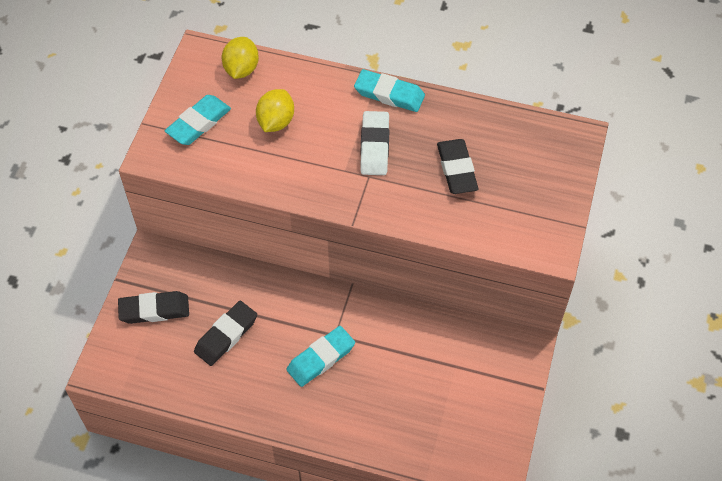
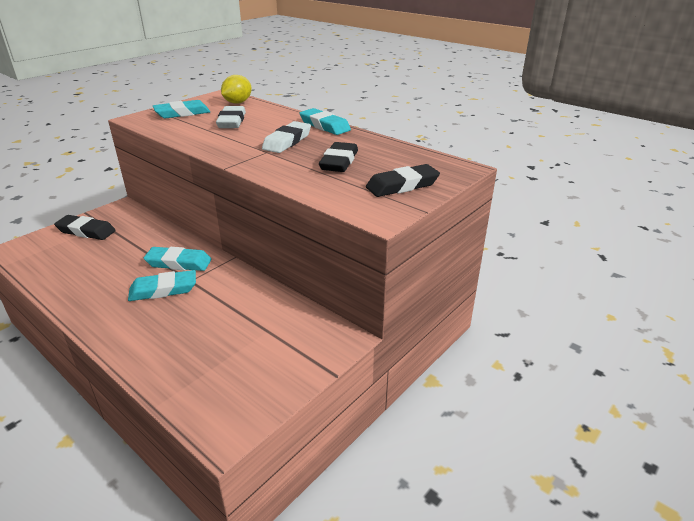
camera: 25 degrees right, 25 degrees down
black eraser [194,301,257,366] -> black eraser moved to [366,164,440,197]
yellow lemon [256,89,294,132] -> white eraser [216,106,246,128]
none -> turquoise eraser [144,247,212,271]

